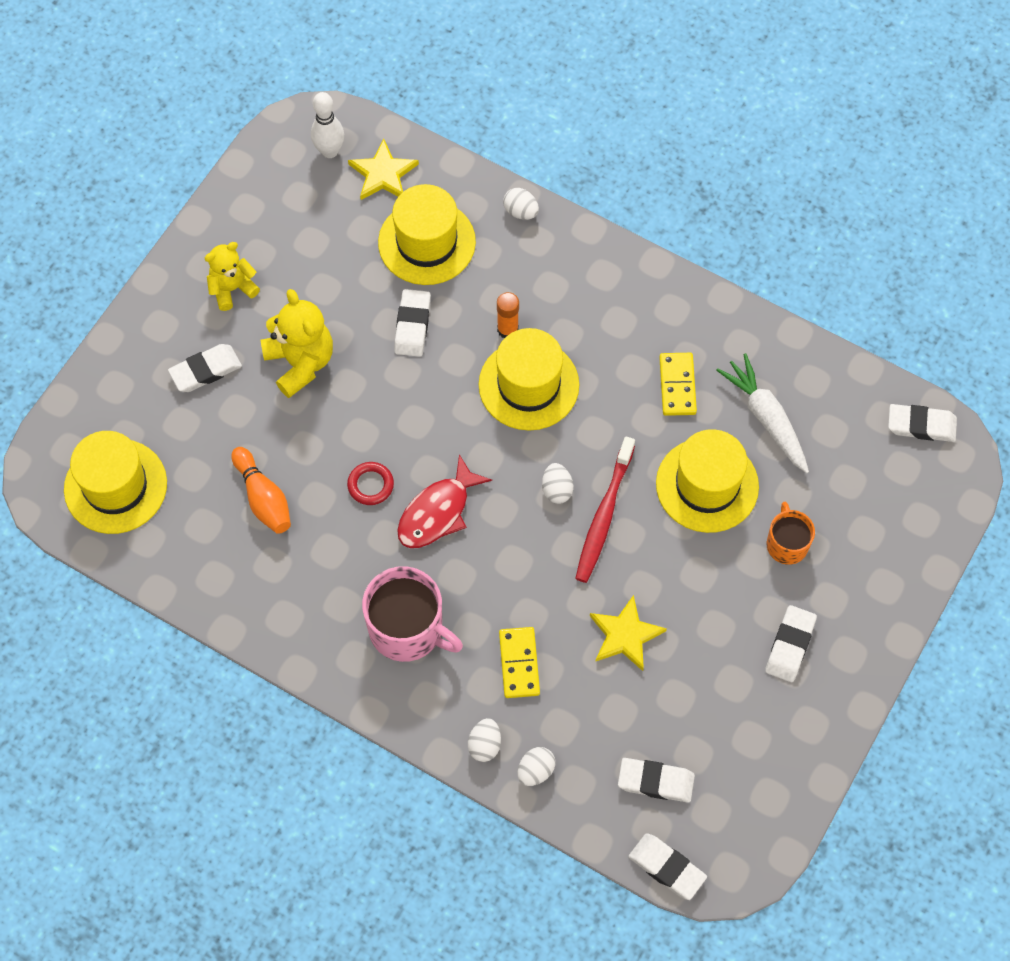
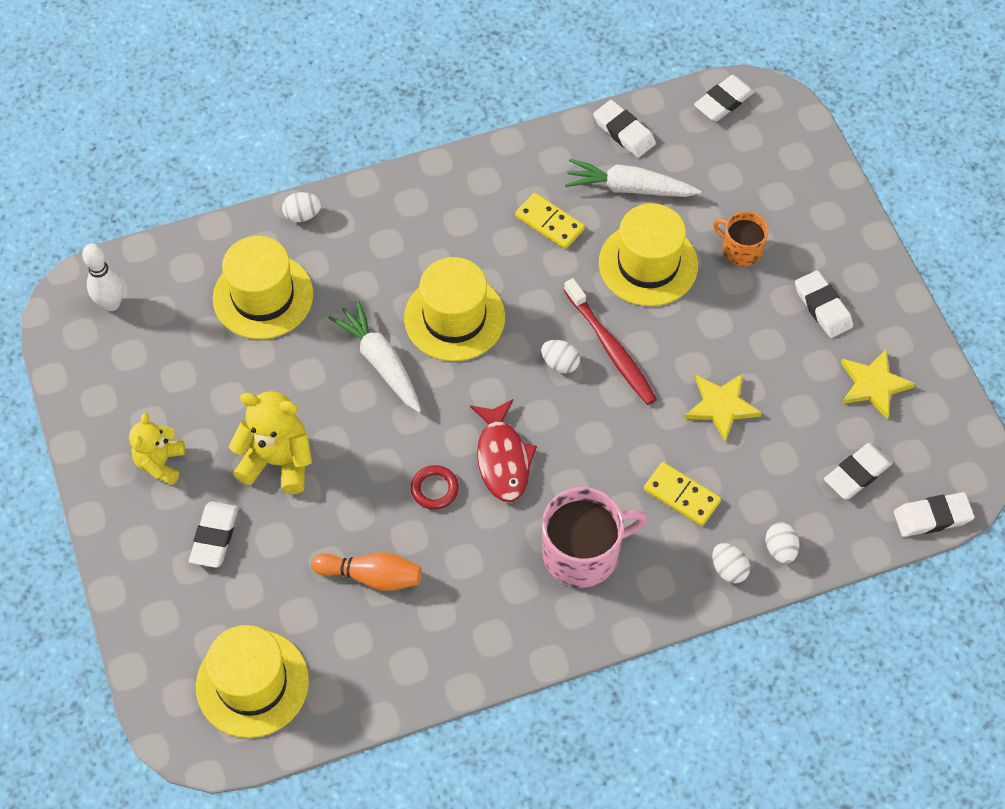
camera: 50 degrees left, 5 degrees down
yellow star [348,139,419,200] -> yellow star moved to [841,349,916,419]
white eraser [394,289,431,357] -> white eraser moved to [593,100,656,158]
orange glue stick [497,292,519,338] -> none
none -> white carrot [329,300,421,412]

